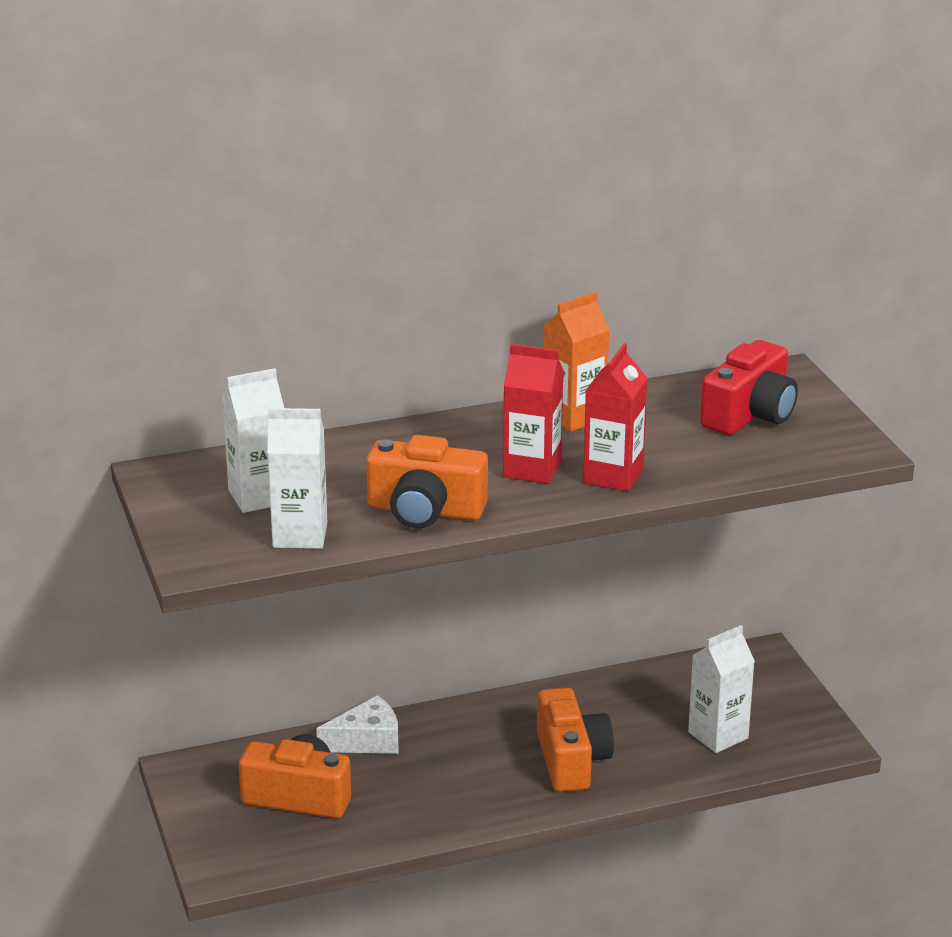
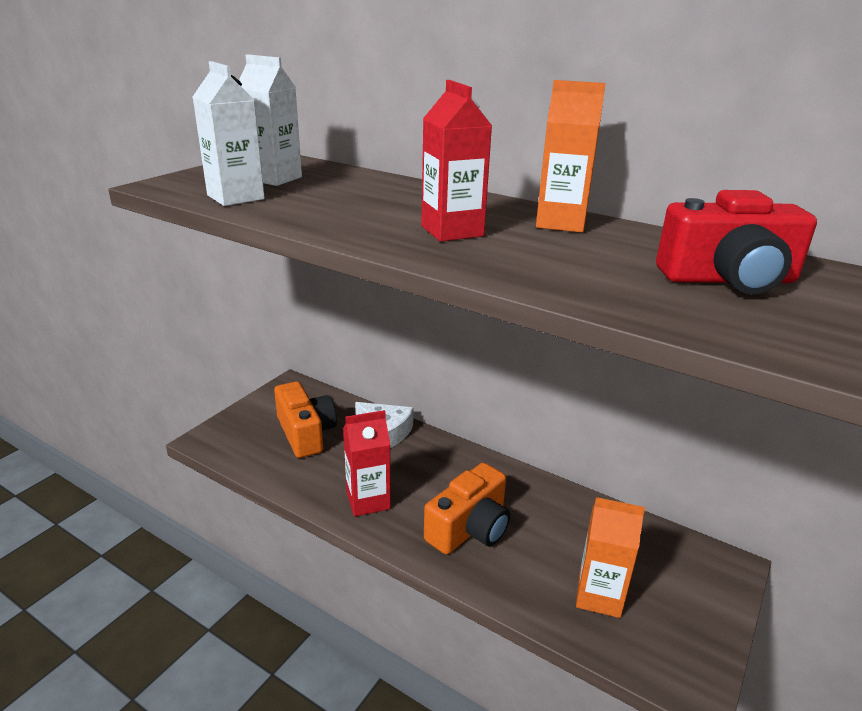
camera: 50 degrees right, 0 degrees up
orange camera [366,435,488,529] -> none
red carton [583,343,647,492] -> red carton moved to [343,410,391,517]
white carton [688,625,755,753] -> orange carton [576,497,645,618]

